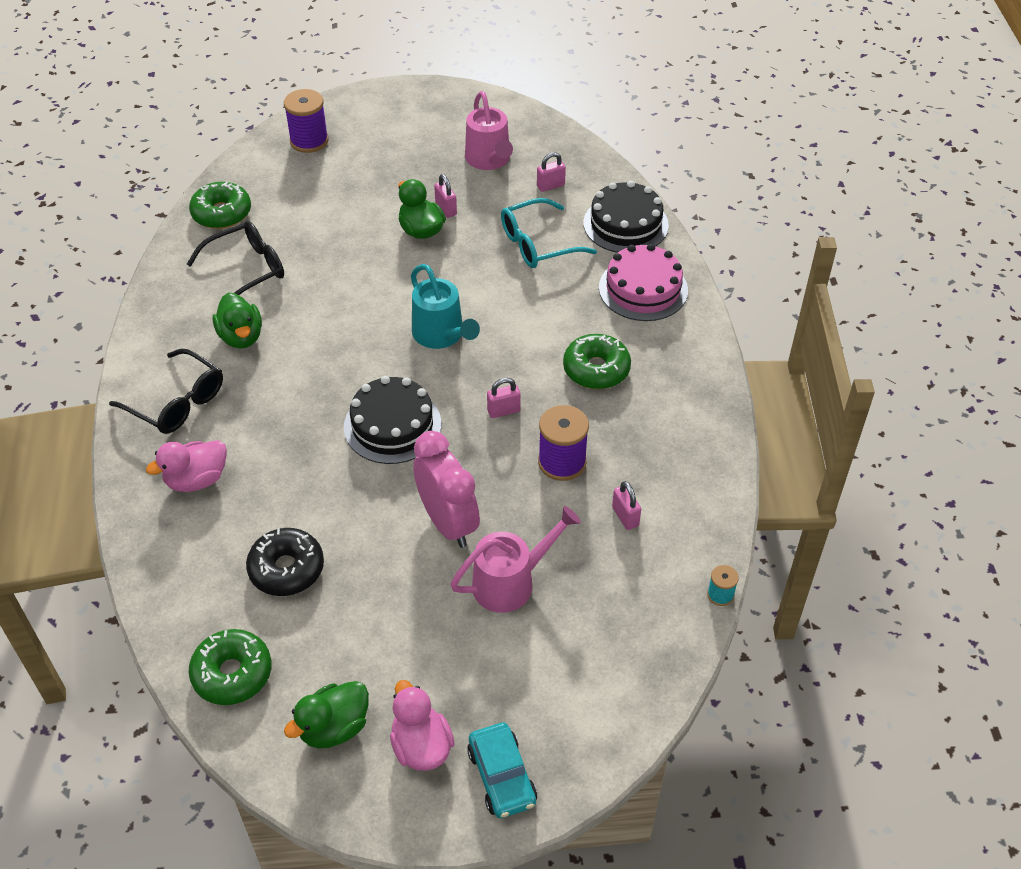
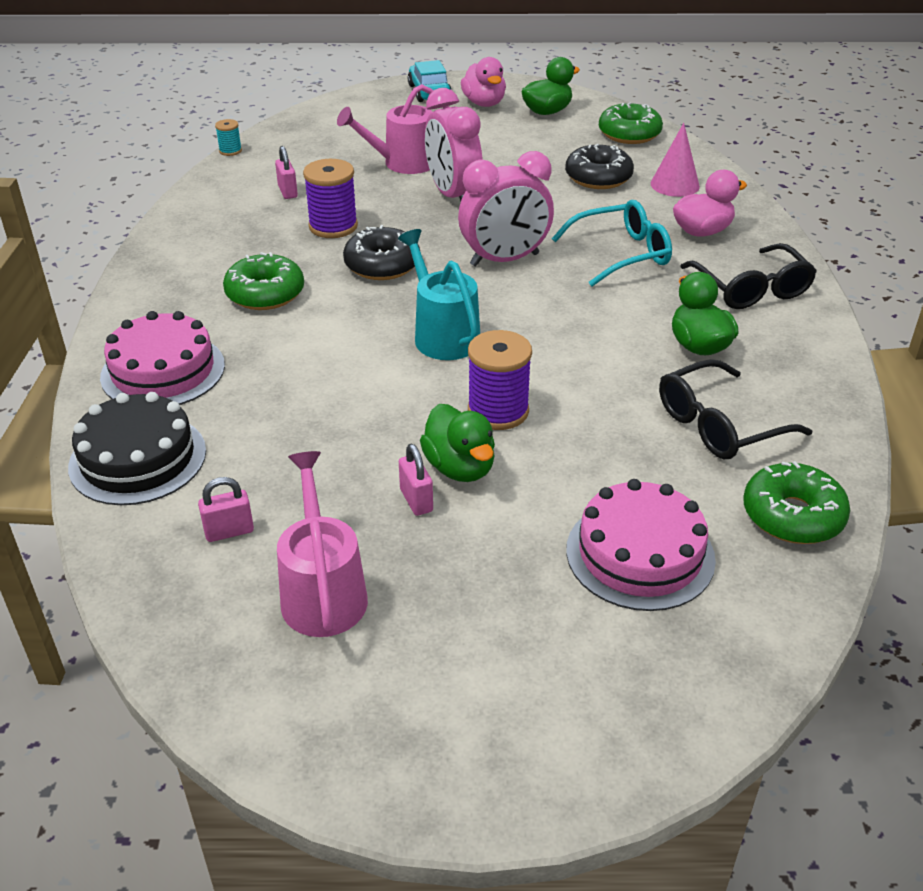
camera: 175 degrees left, 10 degrees down
black glasses [109,349,223,434] -> black glasses turned 150 degrees counterclockwise [680,243,817,309]
purple spool [284,89,328,153] -> purple spool moved to [468,330,532,430]
black cake [344,376,441,464] -> pink clock [458,151,554,266]
pink padlock [487,378,521,418] -> black donut [343,225,420,280]
turquoise glasses [501,198,597,268] -> turquoise glasses moved to [552,200,672,286]
none -> pink cake [566,479,716,611]
none -> pink cone [651,123,700,197]

